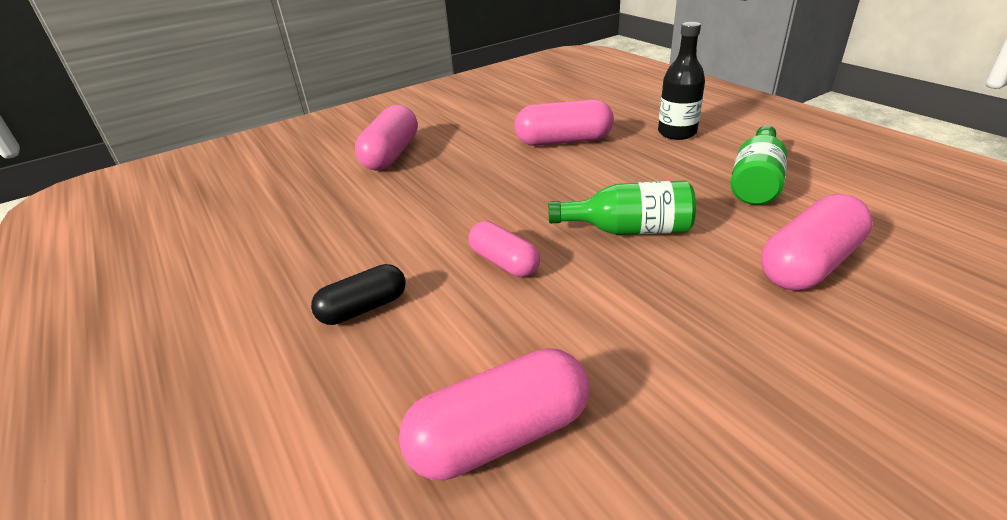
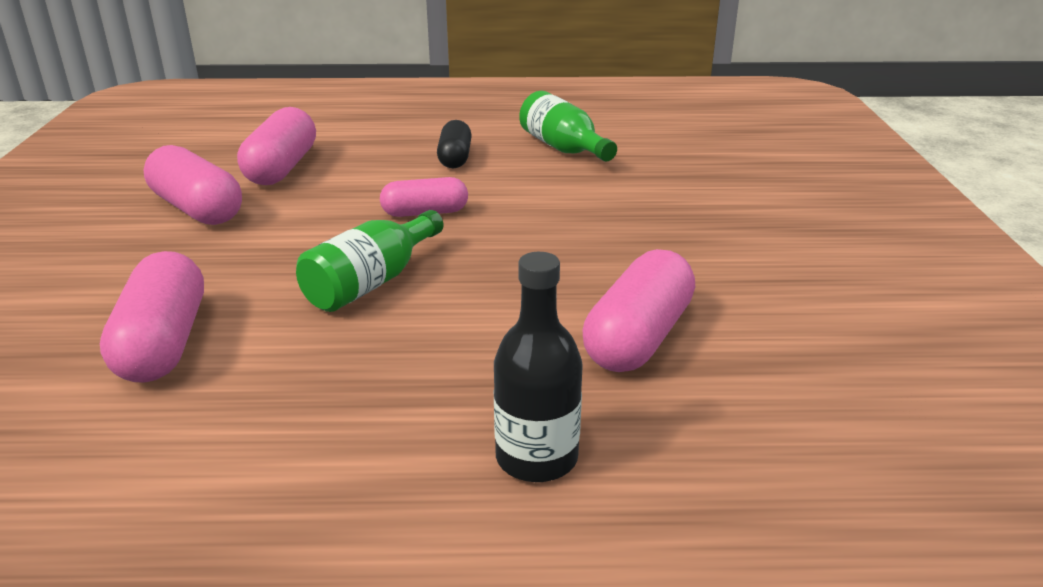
camera: 120 degrees right, 5 degrees down
pink capsule [355,105,418,170] -> pink capsule moved to [144,145,242,225]
green bottle [730,125,787,205] -> green bottle moved to [519,91,617,161]

